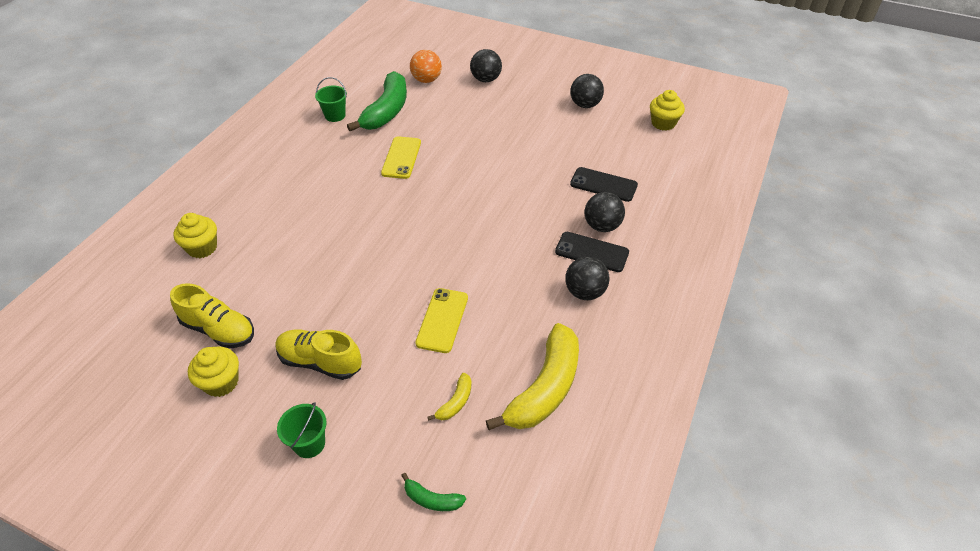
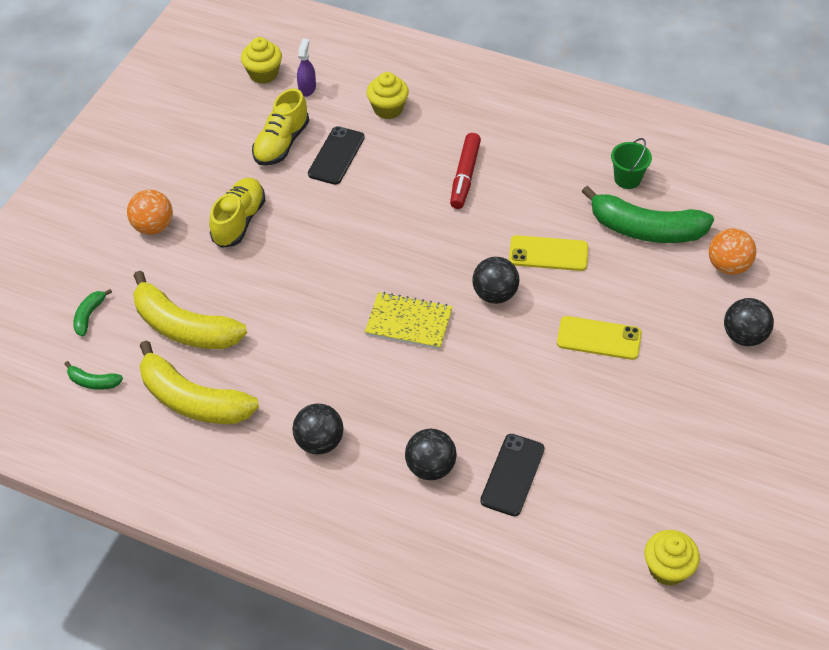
camera: 90 degrees right, 5 degrees up
yellow cupcake [188,347,239,397] -> yellow cupcake moved to [241,37,282,84]
green bucket [277,402,327,458] -> orange ball [127,190,173,235]
yellow phone [415,288,468,353] -> yellow phone moved to [557,316,642,360]
yellow banana [427,373,472,421] -> yellow banana [133,271,247,349], size x2.28
black phone [555,232,629,272] -> black phone moved to [308,126,365,185]
black ball [570,74,604,108] -> black ball moved to [472,257,519,304]
none -> green banana [65,361,123,390]
none -> purple spray bottle [297,39,316,97]
none -> yellow notebook [365,292,453,349]
none -> red marker [450,133,481,209]

